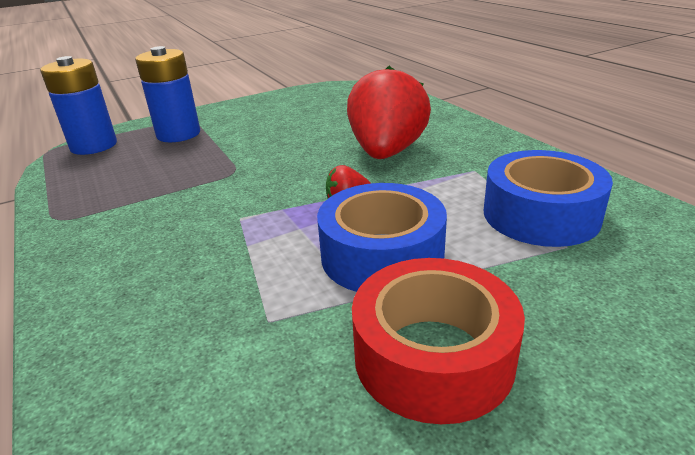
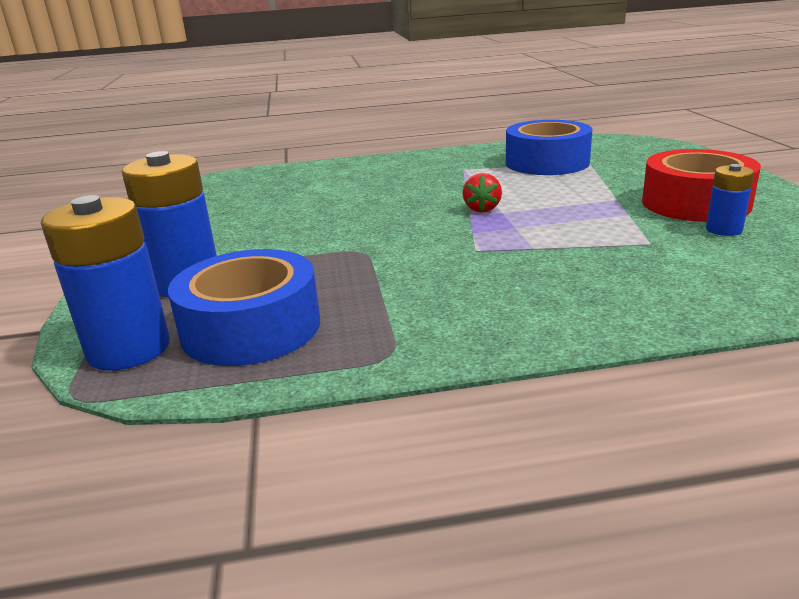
camera: 70 degrees left, 5 degrees down
blue tape [317,183,447,292] -> blue tape moved to [168,249,320,366]
red strawberry [347,66,431,159] -> none
none -> blue battery [706,164,754,236]

